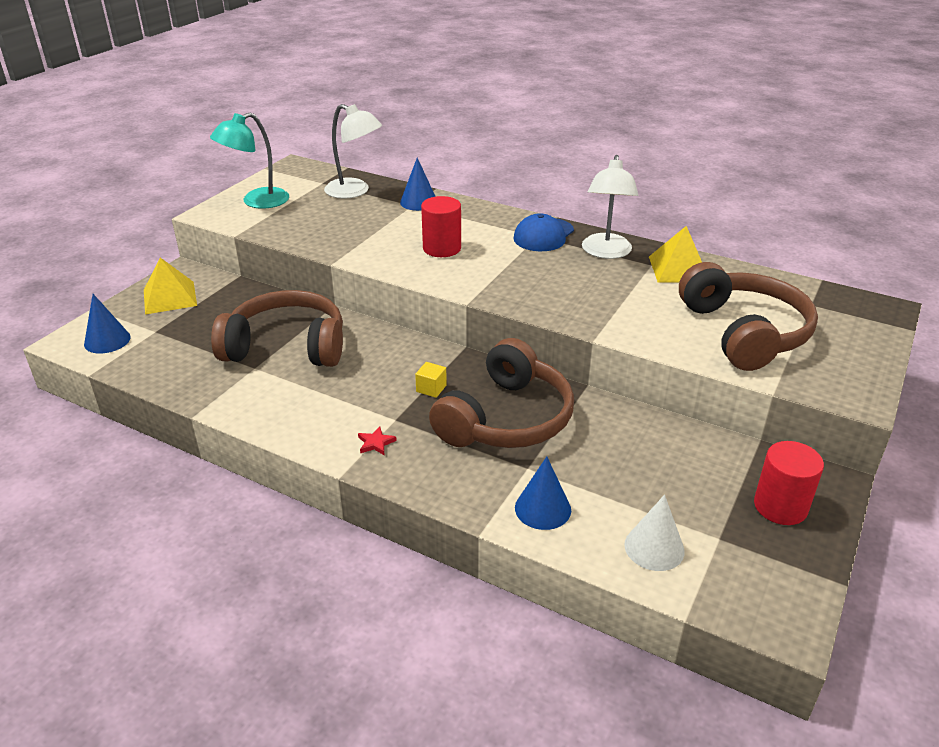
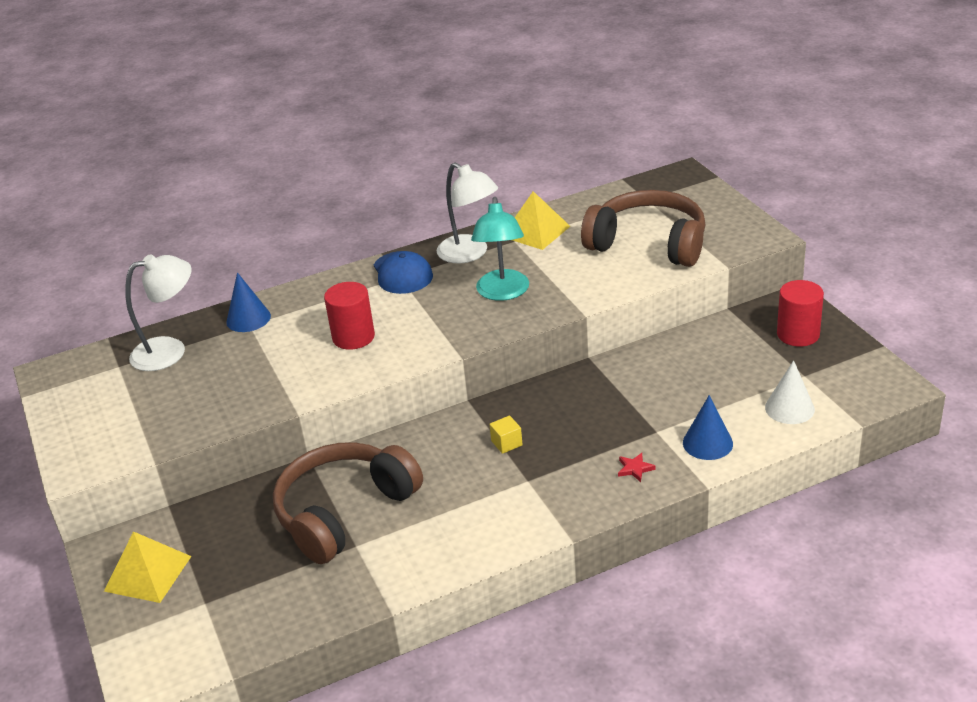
camera: 50 degrees left, 0 degrees up
blue cone [84,294,131,354] -> none
turquoise lamp [210,112,289,209] -> turquoise lamp moved to [471,197,529,301]
red star [358,426,397,455] -> red star moved to [618,453,656,482]
brown headphones [429,338,574,448] -> none

